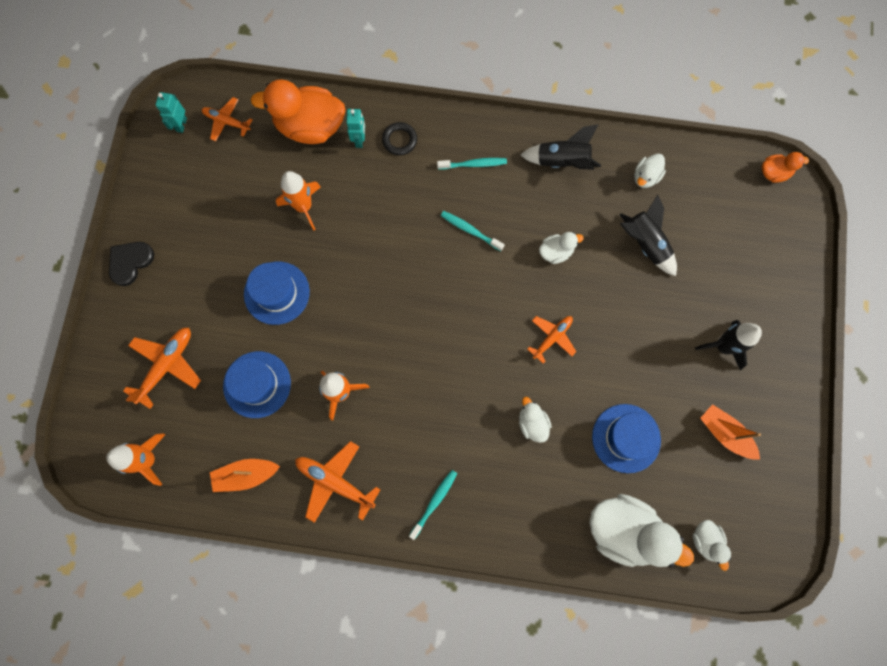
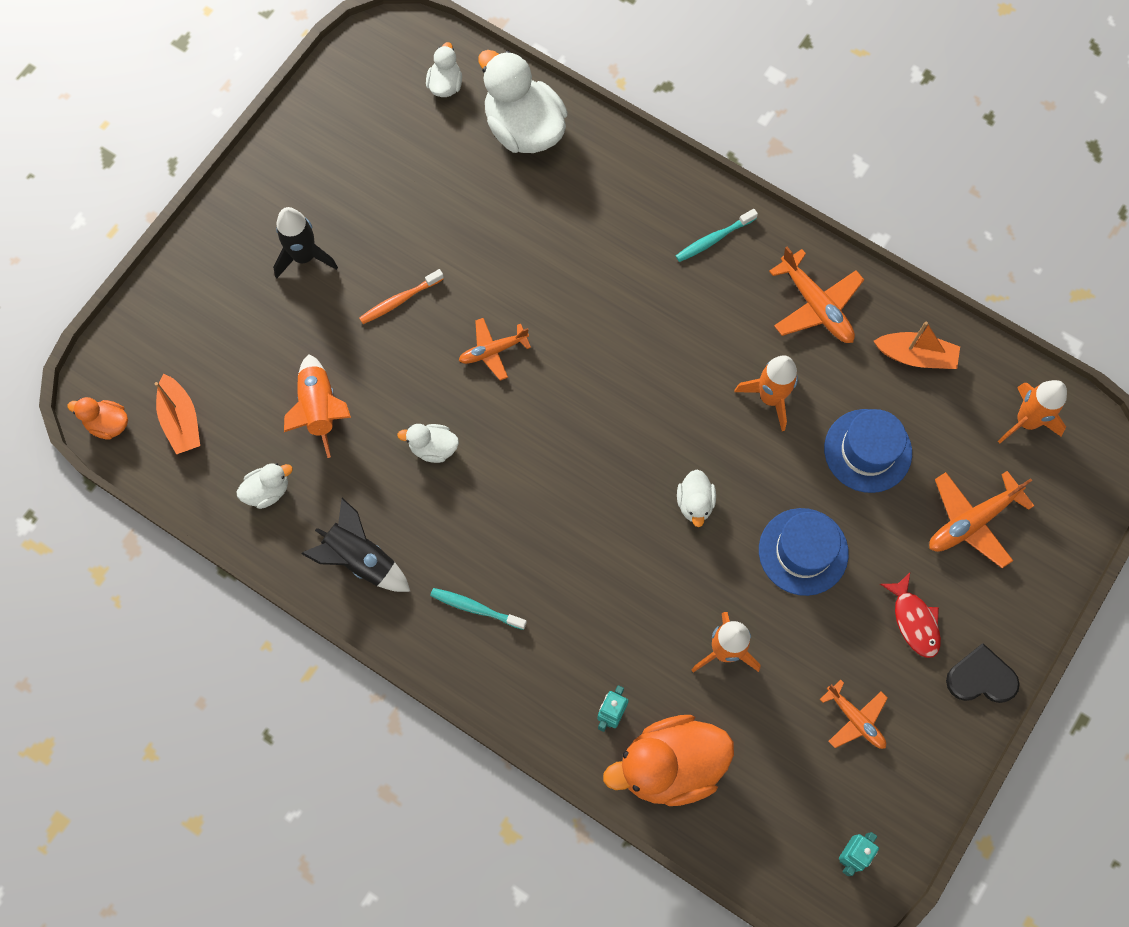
camera: 155 degrees left, 5 degrees down
black heart [109,242,154,286] -> black heart turned 150 degrees counterclockwise [946,643,1020,703]
orange plane [201,97,252,141] -> orange plane moved to [820,680,888,749]
orange duck [250,79,345,144] -> orange duck turned 135 degrees clockwise [603,715,734,806]
black ring [382,122,417,155] -> none
turquoise toothbrush [441,211,505,251] -> none
white duck [519,397,552,443] -> white duck moved to [677,470,716,527]
blue hat [592,404,661,473] -> none
black rocket [619,194,677,276] -> orange rocket [284,354,351,458]
orange boat [700,404,761,459] -> orange boat moved to [155,374,200,454]
none -> orange toothbrush [359,269,444,324]
none -> red fish [880,573,941,658]

